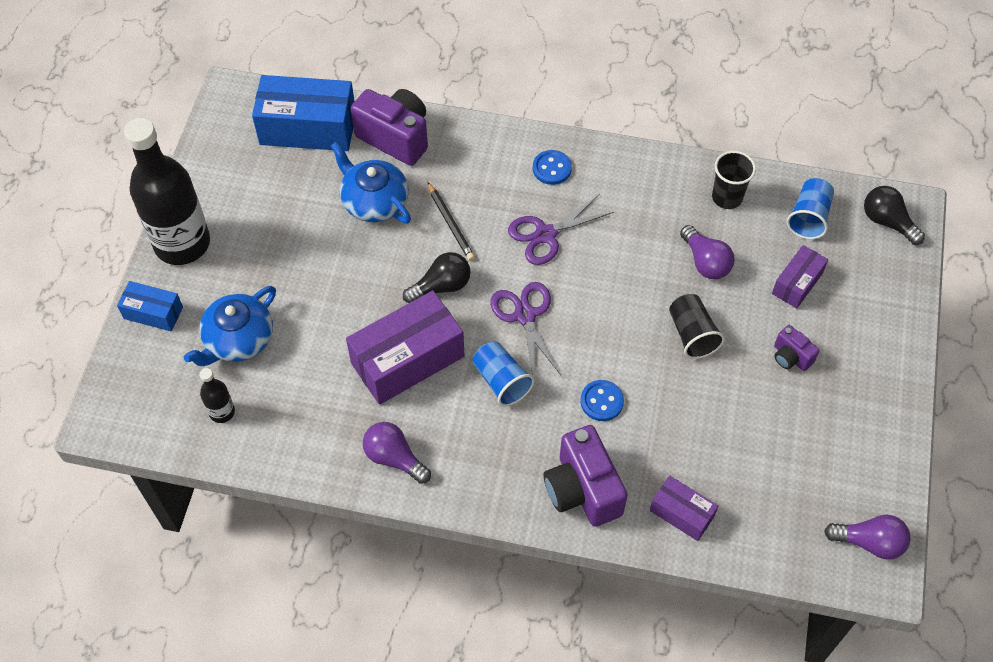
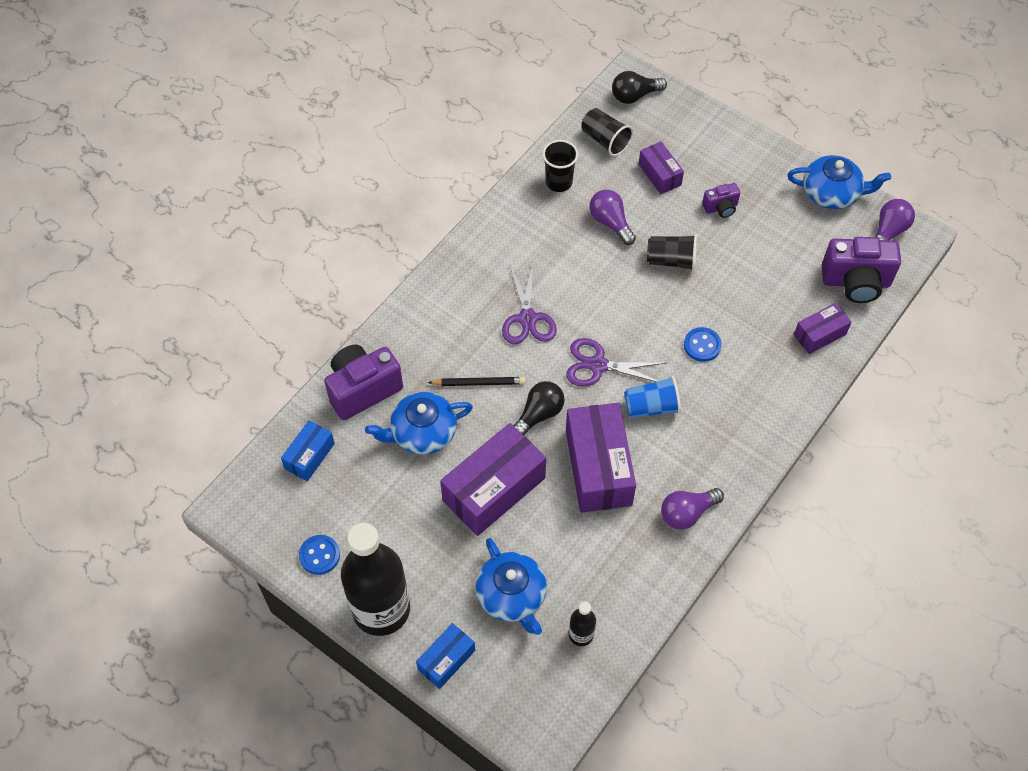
camera: 65 degrees left, 0 degrees up
blue box [252,75,355,151] -> blue box [281,420,335,481], size x0.53
black light bulb [403,252,471,303] -> black light bulb turned 45 degrees clockwise [513,381,565,435]
blue button [533,150,572,185] -> blue button moved to [299,535,340,575]
purple camera [544,425,628,527] -> purple camera moved to [822,237,901,303]
purple light bulb [680,225,734,279] -> purple light bulb turned 120 degrees counterclockwise [589,190,636,245]
blue cup [787,178,834,239] -> black cup [581,108,633,156]
none -> purple box [440,423,546,536]
none -> blue teapot [787,155,891,209]

